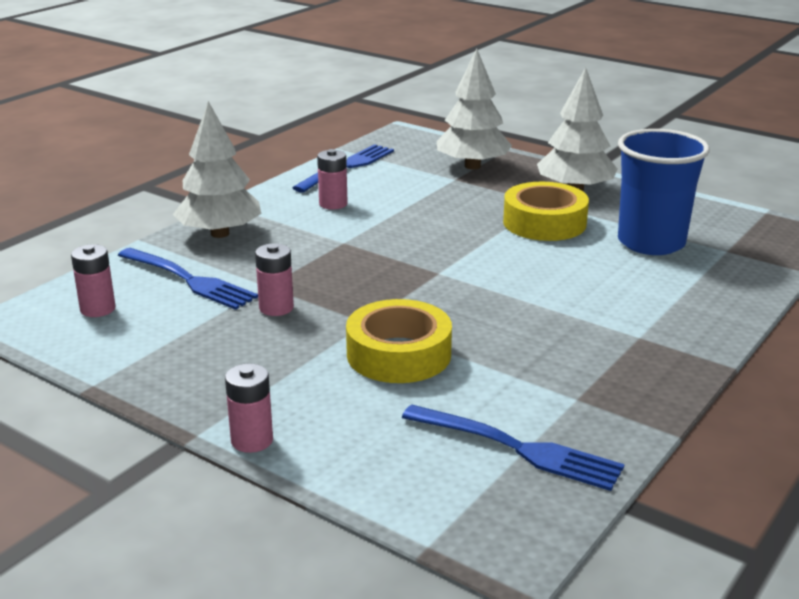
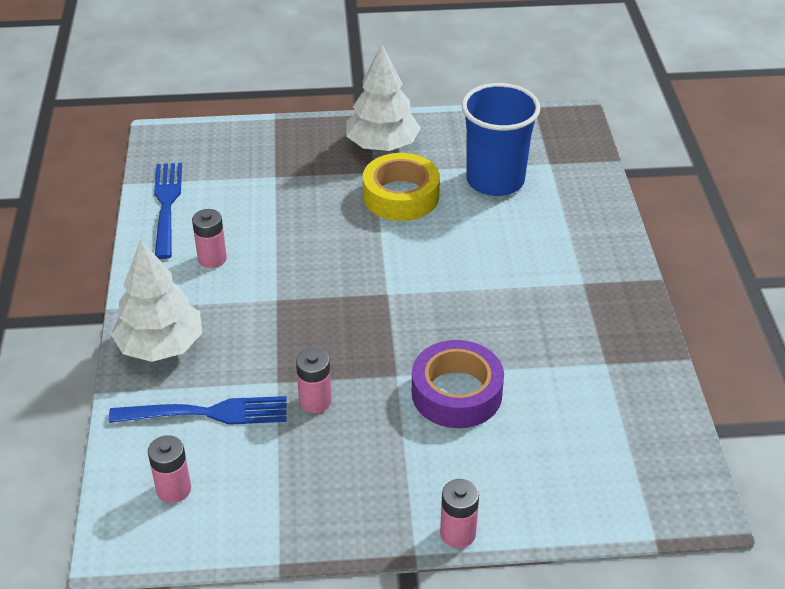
camera: 40 degrees left, 15 degrees up
yellow tape [346,299,452,383] -> purple tape [412,340,504,428]
blue fork [402,404,625,491] -> none
white tree [437,49,512,169] -> none

